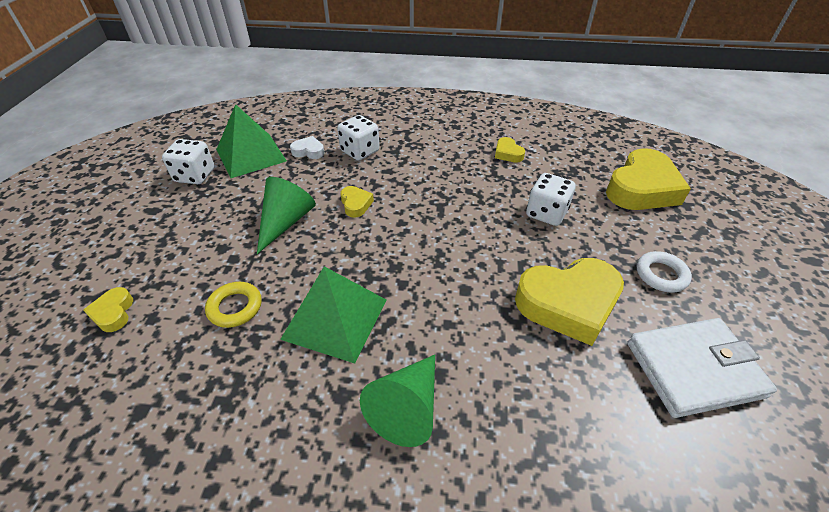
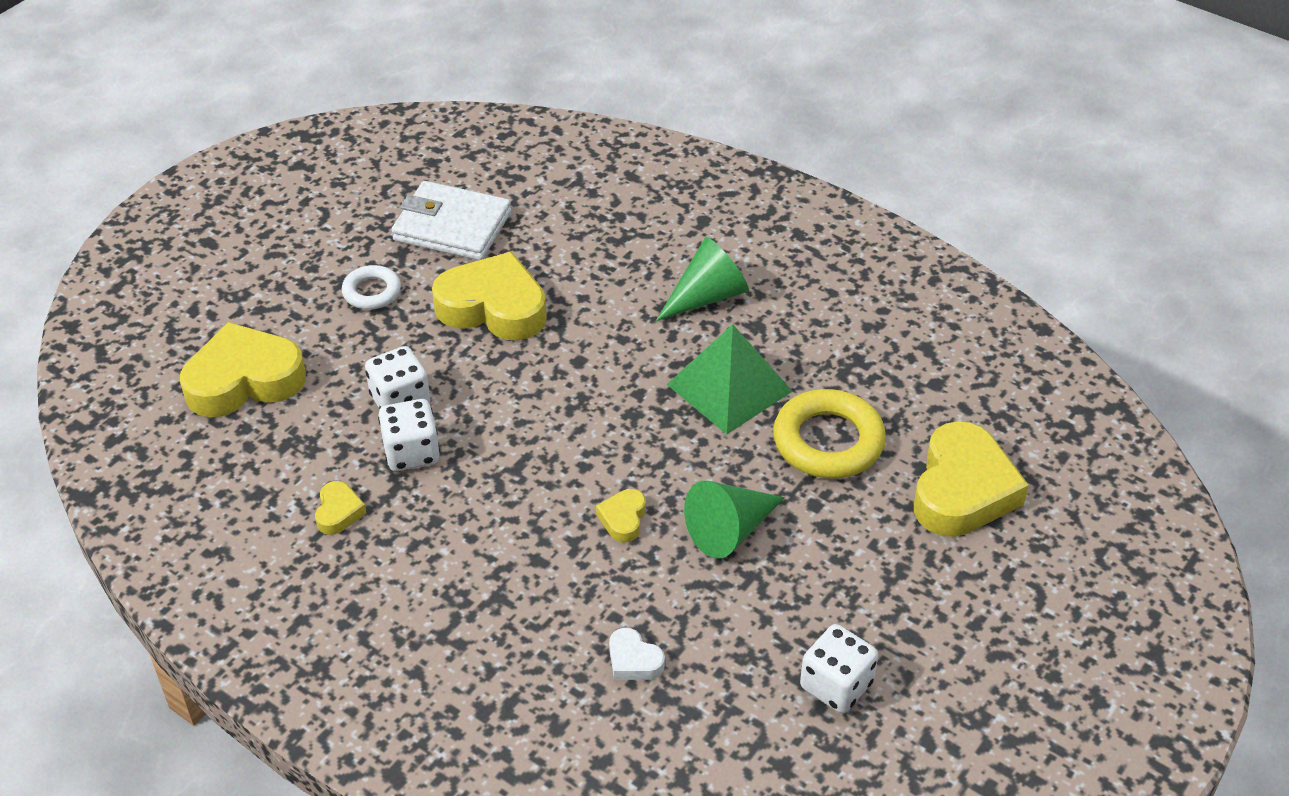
camera: 150 degrees left, 0 degrees up
yellow heart [83,287,133,332] -> yellow heart [914,421,1029,537], size x2.22
yellow ring [205,282,262,328] -> yellow ring [773,389,886,479], size x1.74
green pyramid [216,104,287,178] -> none
white dice [337,115,380,161] -> white dice moved to [378,399,440,471]

